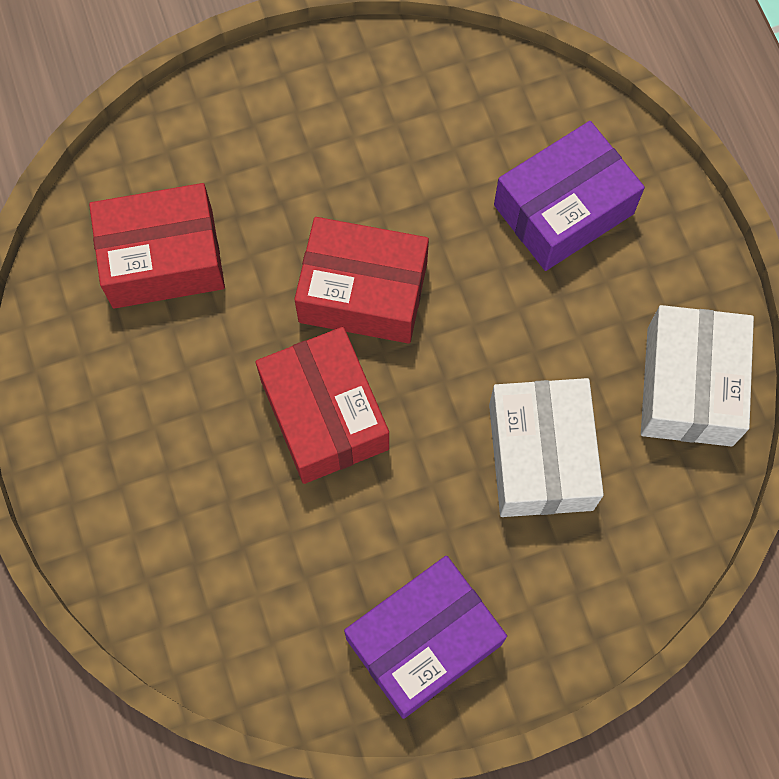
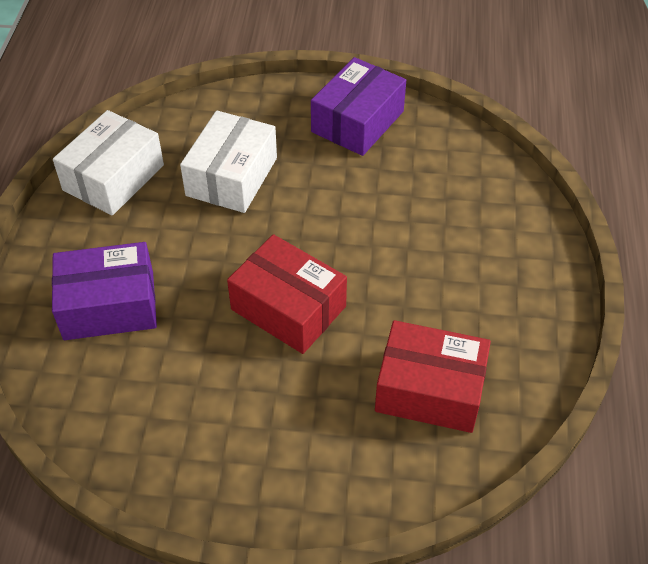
camera: 155 degrees left, 20 degrees down
red box [255,327,389,484] -> none
purple box [344,556,507,719] -> purple box turned 45 degrees counterclockwise [311,57,406,156]

